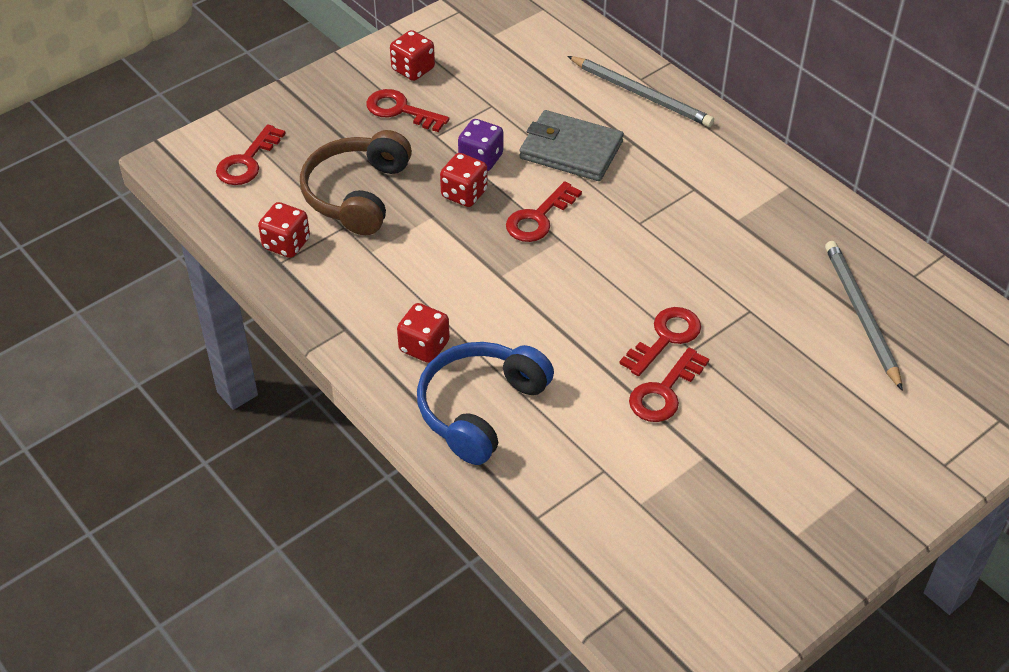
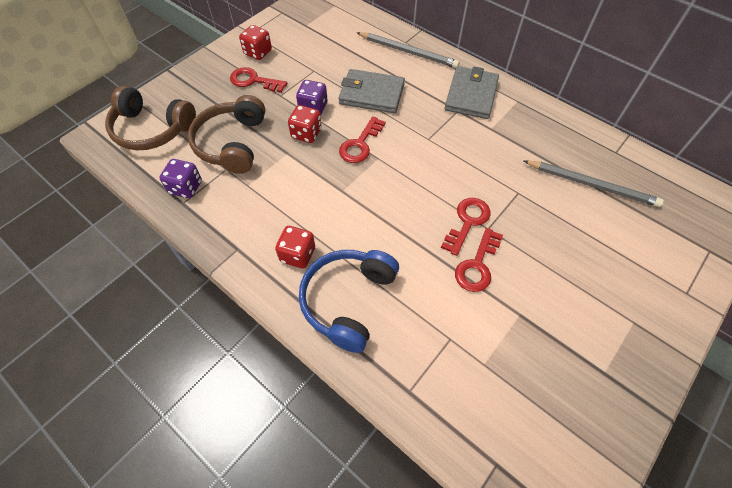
camera: 10 degrees left, 10 degrees up
red key [216,124,286,185] -> brown headphones [105,86,196,150]
red dice [258,202,310,258] -> purple dice [159,159,202,198]
grey pencil [825,241,903,391] -> grey pencil turned 135 degrees clockwise [524,161,664,207]
none -> grey wallet [444,66,499,119]

